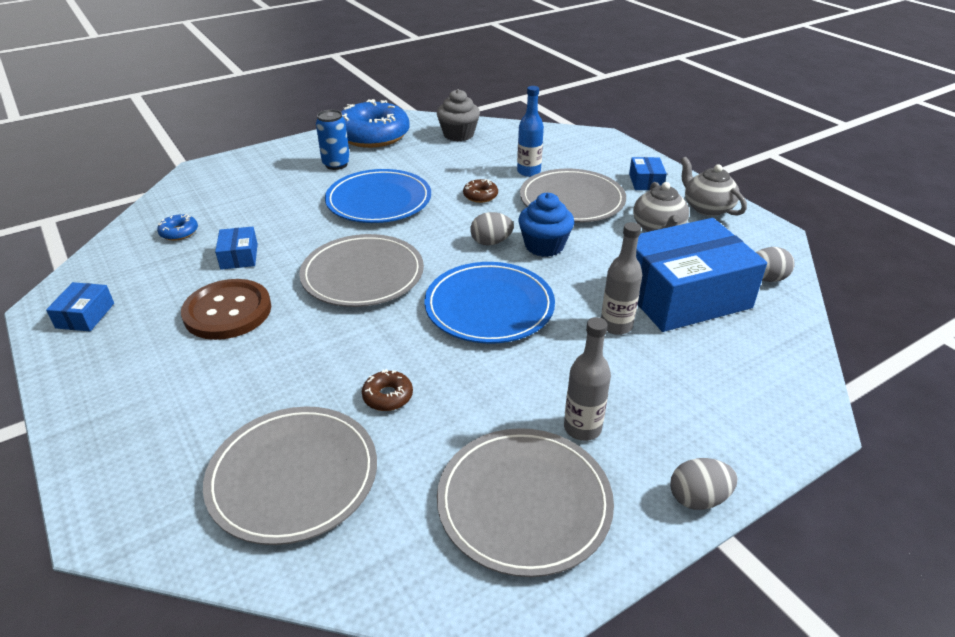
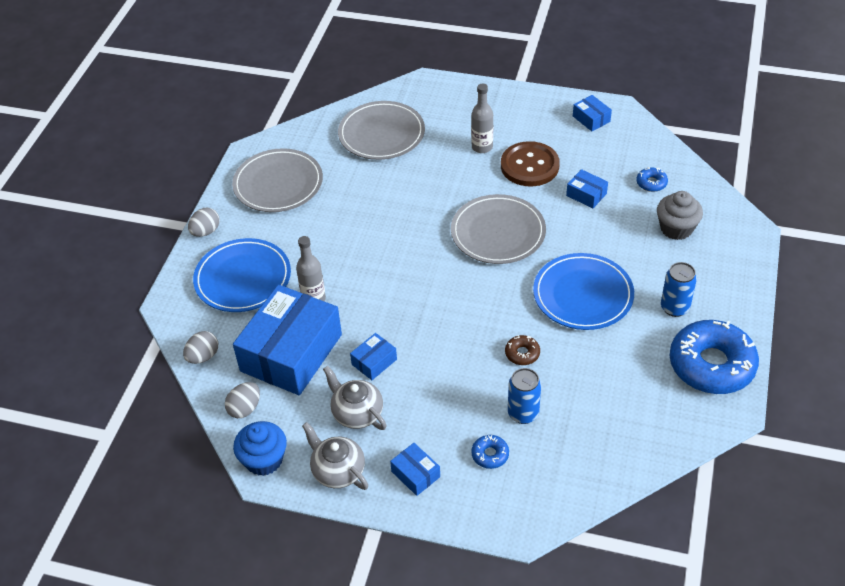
camera: 140 degrees right, 10 degrees up
brown donut [362,369,413,411] -> none
blue plate [424,262,555,344] -> blue plate moved to [193,238,291,312]
grey cupcake [437,89,480,141] -> grey cupcake moved to [657,191,703,240]
grey egg [470,212,514,245] -> grey egg moved to [183,331,218,364]
blue bottle [517,86,544,177] -> blue can [508,368,541,424]
blue cupcake [518,193,574,257] -> blue cupcake moved to [233,421,287,476]
grey plate [520,169,626,223] -> none
grey bottle [564,317,611,441] -> grey bottle moved to [471,84,493,153]
grey teapot [681,157,747,216] -> grey teapot turned 150 degrees counterclockwise [302,422,368,490]
none -> blue box [350,333,397,380]
none -> blue donut [471,435,509,469]

